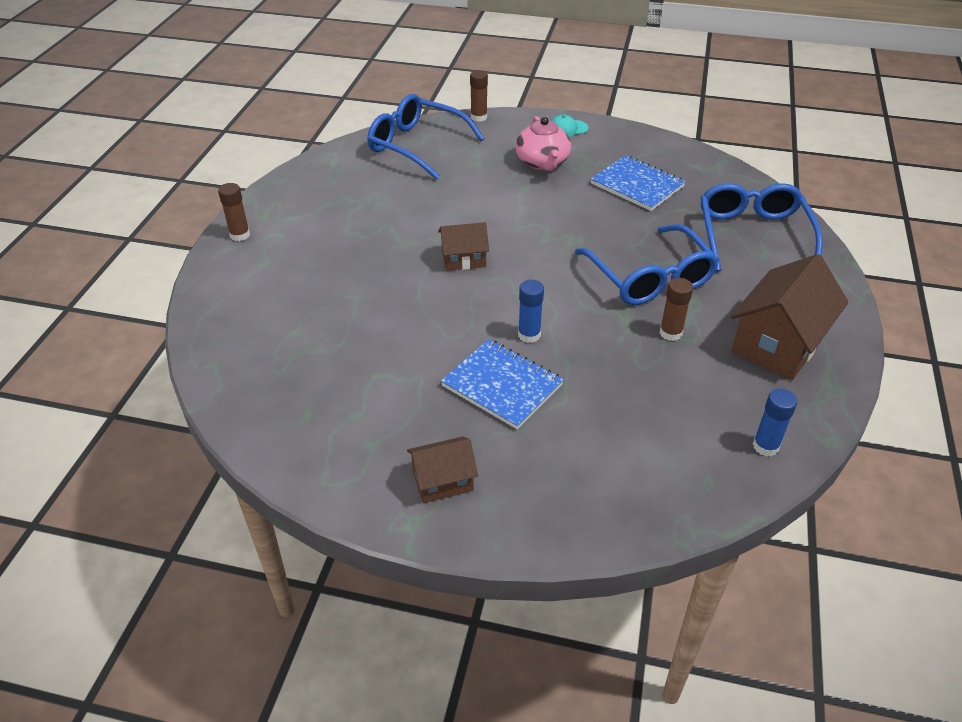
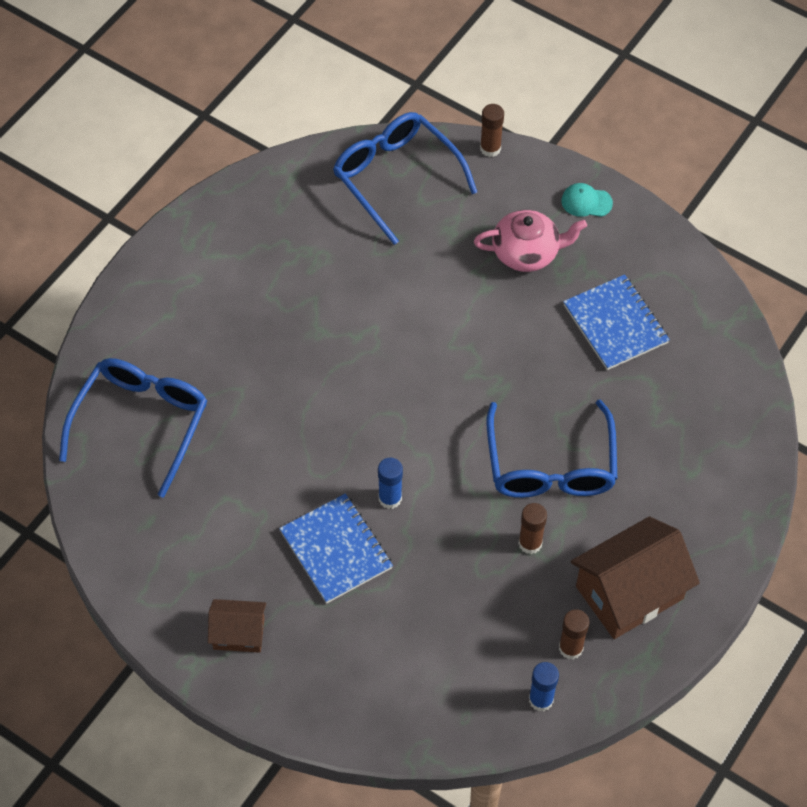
camera: 20 degrees right, 15 degrees up
brown glue stick [218,183,250,241] -> brown glue stick moved to [559,609,589,659]
brown house [438,222,489,271] -> none
pink teapot [515,116,571,171] -> pink teapot turned 105 degrees counterclockwise [474,210,587,272]
blue glasses [700,183,823,272] -> blue glasses moved to [59,358,207,498]

